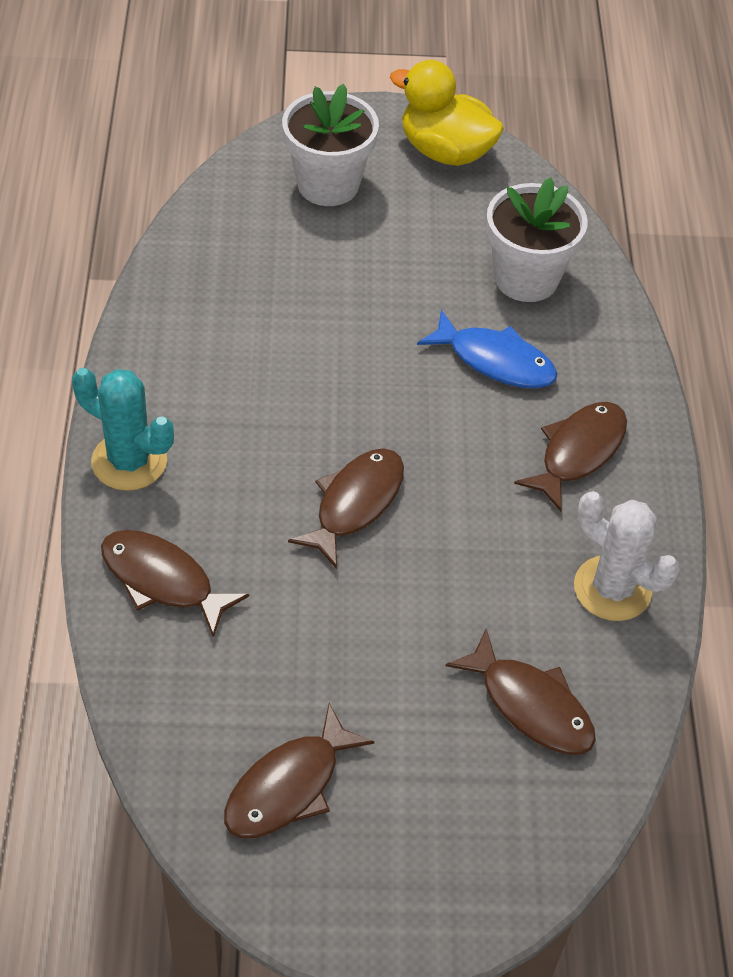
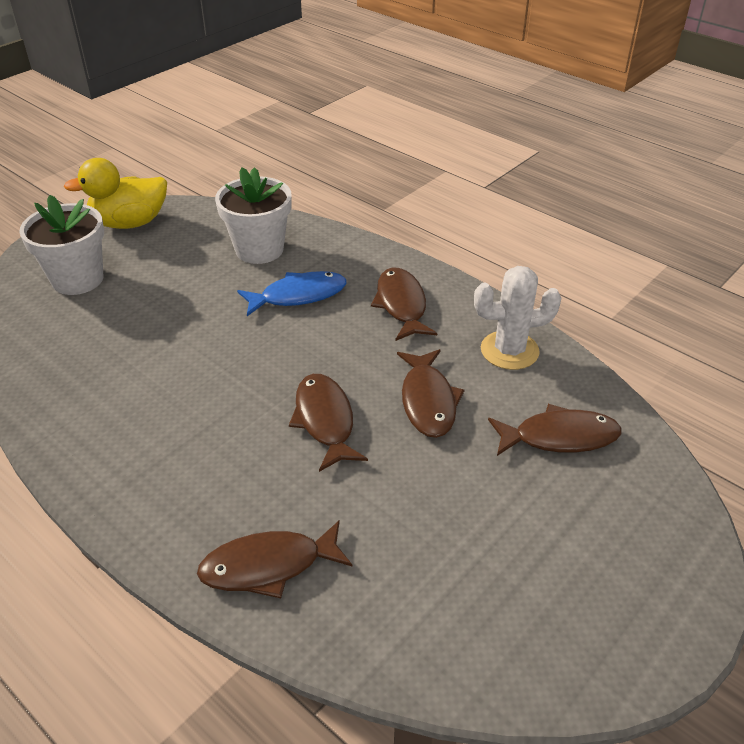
camera: 45 degrees left, 10 degrees down
turquoise cactus [72,368,174,491] -> none
brown fish [224,703,374,838] -> brown fish moved to [397,349,464,438]

